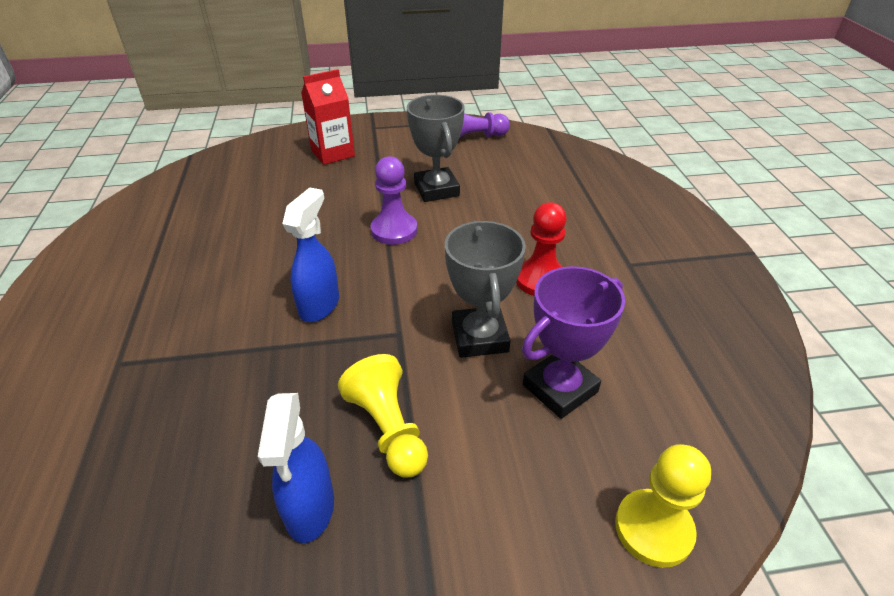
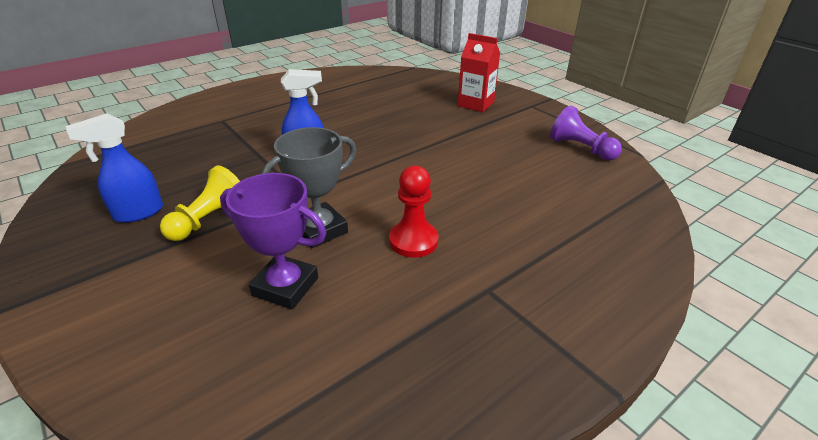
camera: 60 degrees right, 5 degrees down
purple pawn [371,156,417,245] -> none
grey trophy [407,95,464,202] -> none
yellow pawn [615,444,711,568] -> none

